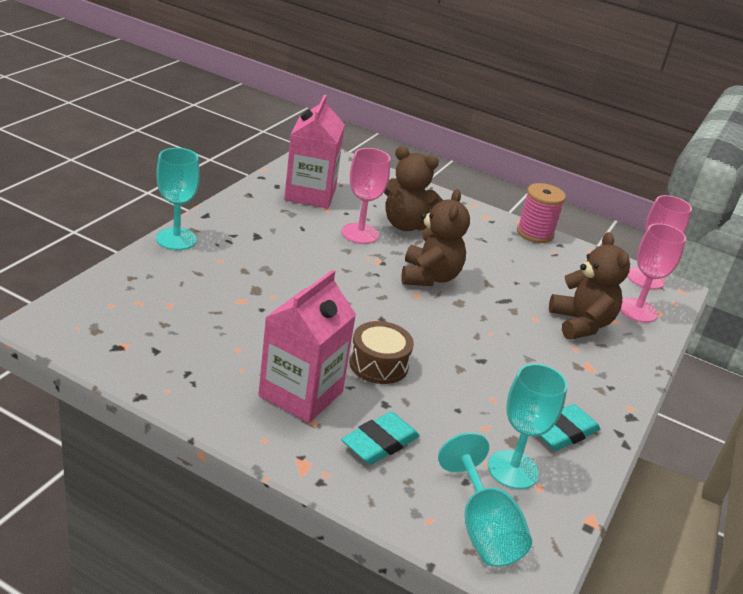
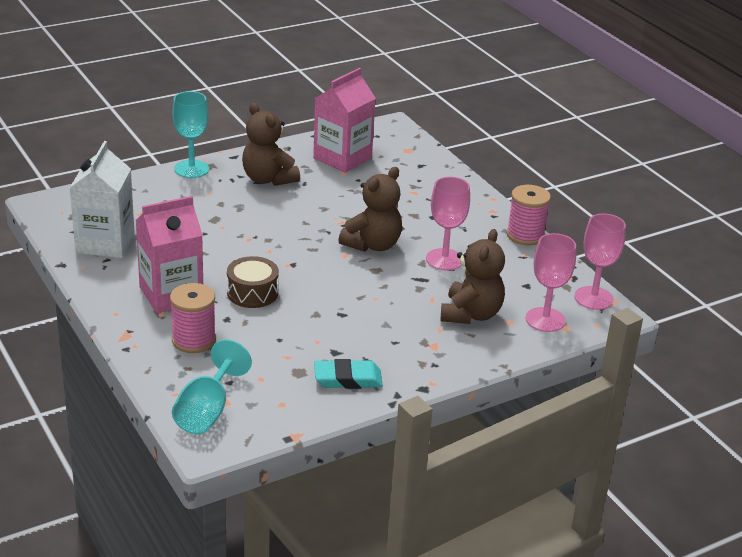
camera: 35 degrees right, 0 degrees up
turquoise eraser [341,412,420,465] -> pink spool [170,283,216,353]
pink goblet [342,148,390,244] -> pink goblet moved to [426,177,470,270]
brown teddy bear [384,146,443,231] -> brown teddy bear moved to [242,103,300,186]
turquoise goblet [488,364,568,489] -> none
none -> white carton [70,141,134,258]

